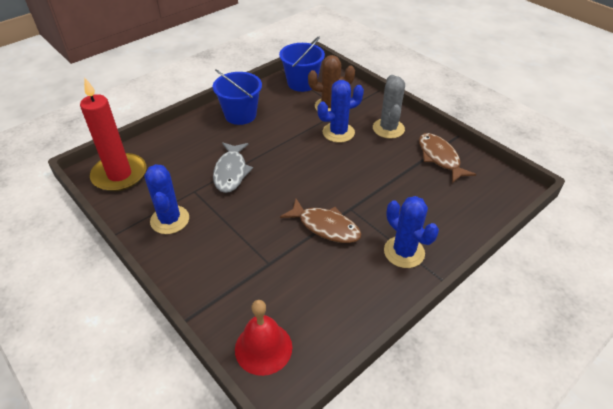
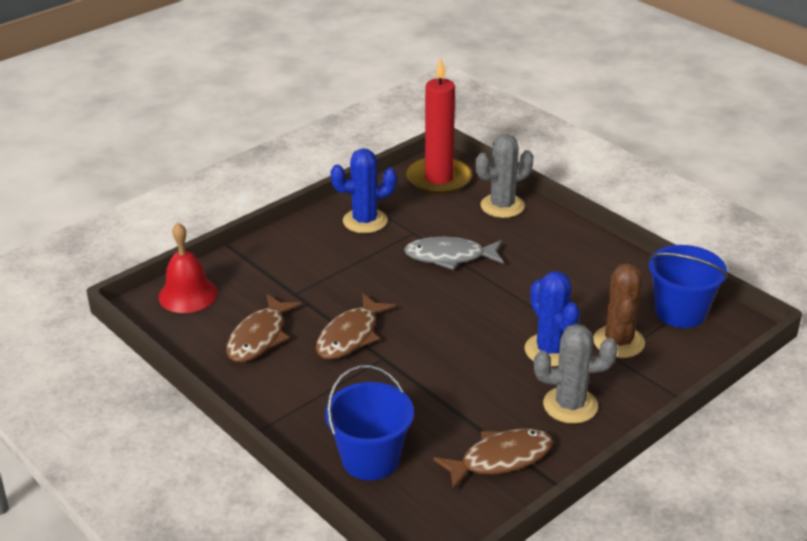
camera: 90 degrees right, 10 degrees down
blue bucket [213,69,262,125] -> blue bucket moved to [325,365,414,480]
blue cactus [384,196,439,268] -> none
none -> brown fish [226,294,302,362]
none -> grey cactus [476,134,534,218]

